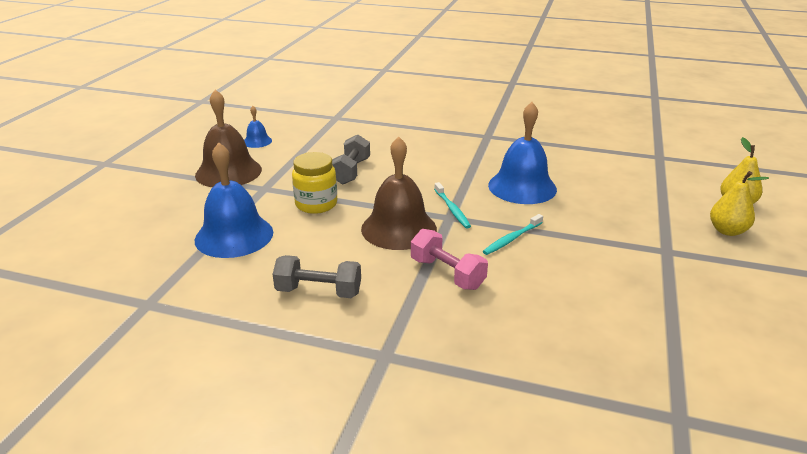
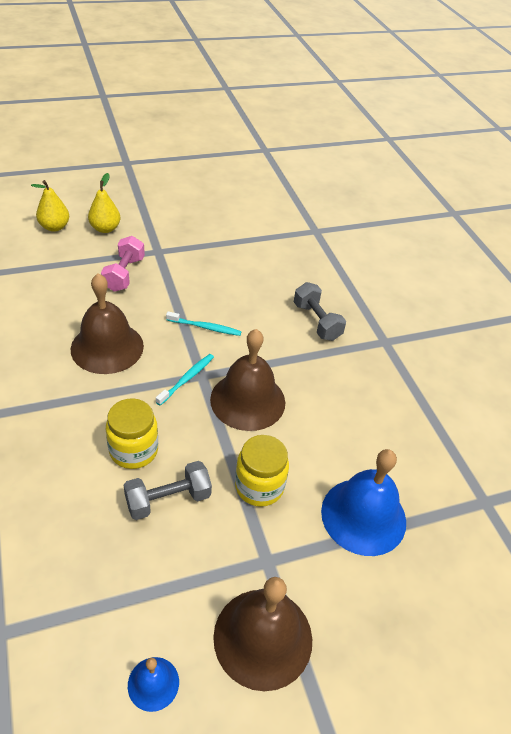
camera: 130 degrees left, 15 degrees up
grey dumbbell [273,255,361,298] -> grey dumbbell moved to [294,282,346,341]
pink dumbbell [411,229,488,290] -> pink dumbbell moved to [101,236,145,292]
blue bell [488,102,557,204] -> brown bell [71,273,144,374]
none -> yellow jar [106,398,158,469]

